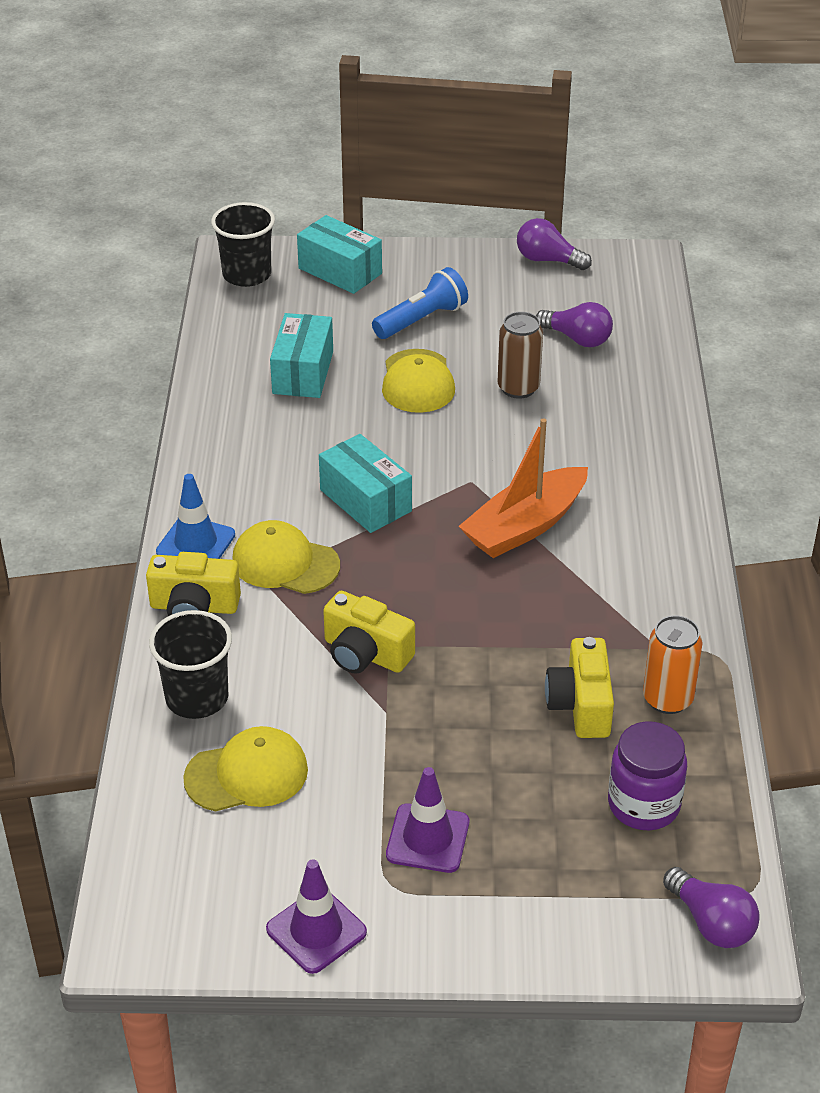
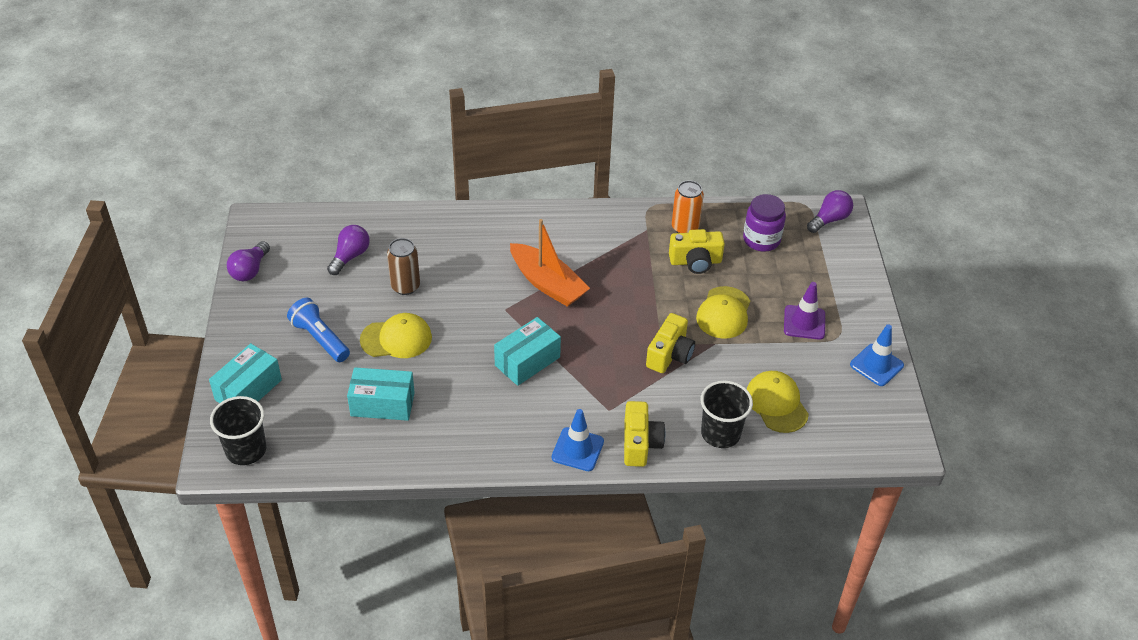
camera: 95 degrees left, 5 degrees up
yellow cap [232,520,340,594] -> yellow cap moved to [696,286,750,339]
purple traffic cone [266,859,367,974] -> blue traffic cone [850,324,904,386]

